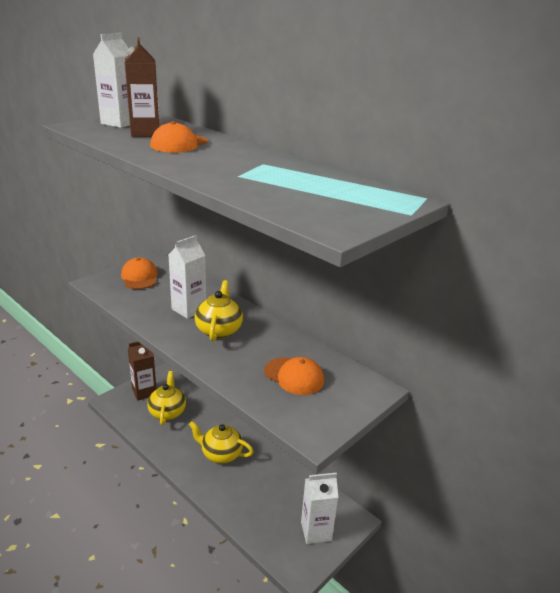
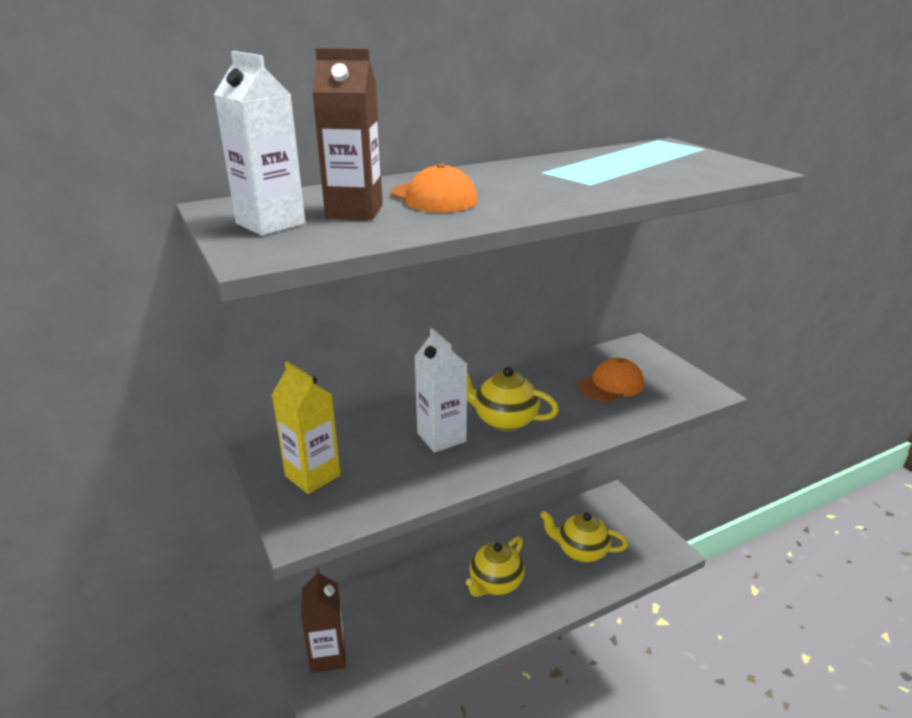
camera: 70 degrees left, 0 degrees up
orange cap [121,257,158,289] -> yellow carton [272,361,341,494]
yellow teapot [147,371,186,425] -> yellow teapot moved to [540,511,628,562]
white carton [301,473,338,544] -> none

